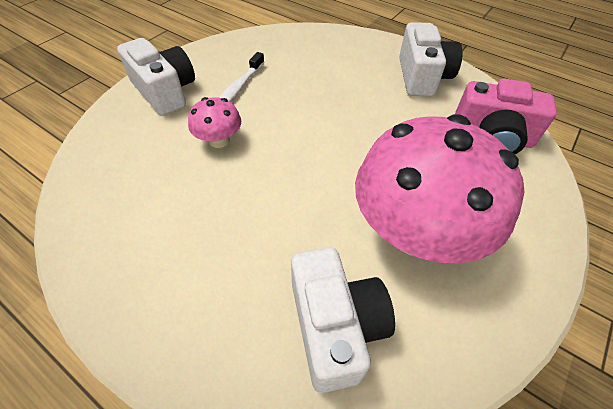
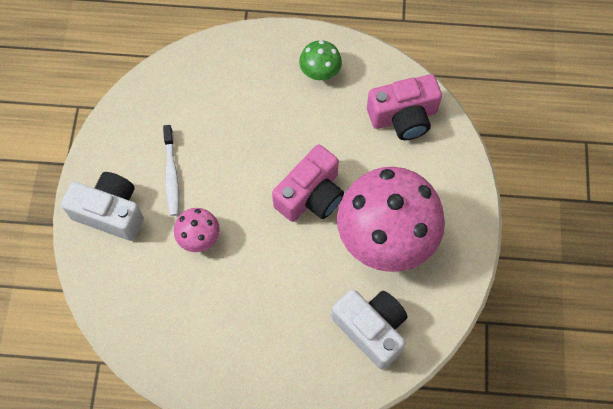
camera: 30 degrees left, 15 degrees up
white camera [399,22,463,96] -> green mushroom [299,40,342,80]
none -> pink camera [272,144,344,222]

